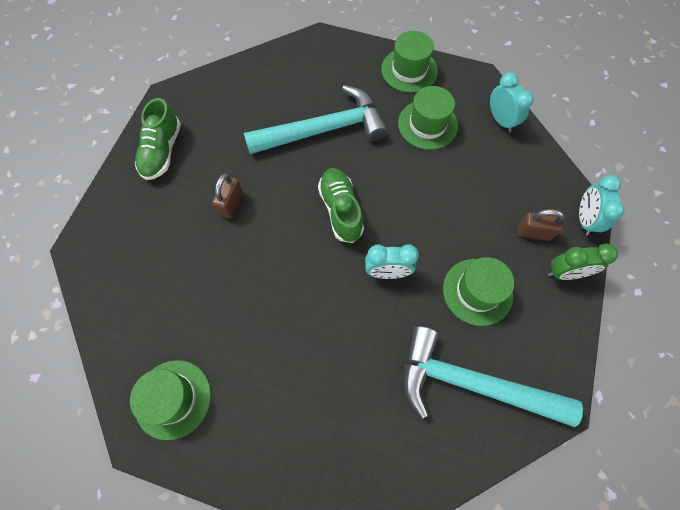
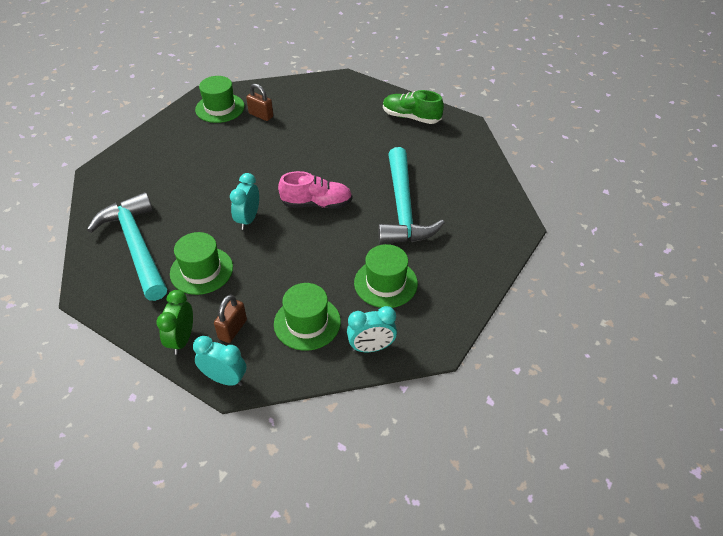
camera: 105 degrees right, 20 degrees down
brown padlock [212,174,243,218] -> brown padlock moved to [246,84,273,121]
green shoe [318,168,364,243] -> pink shoe [278,171,352,209]
green hat [381,31,438,93] -> green hat moved to [274,283,341,351]
turquoise hammer [404,326,583,427] -> turquoise hammer turned 60 degrees counterclockwise [87,192,167,301]

